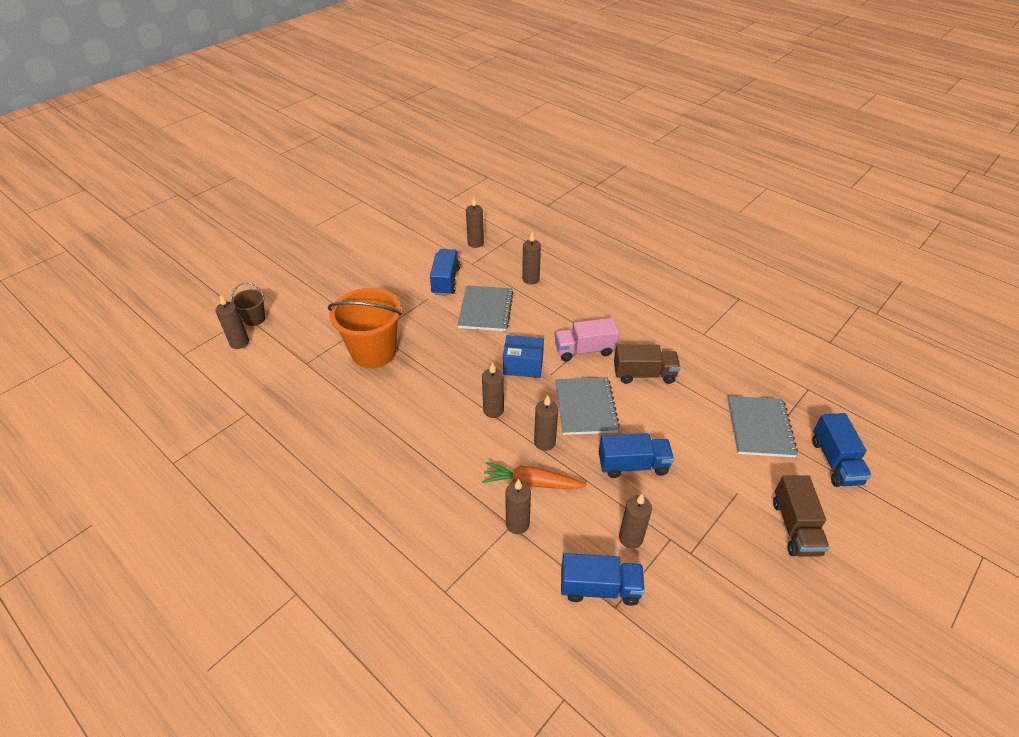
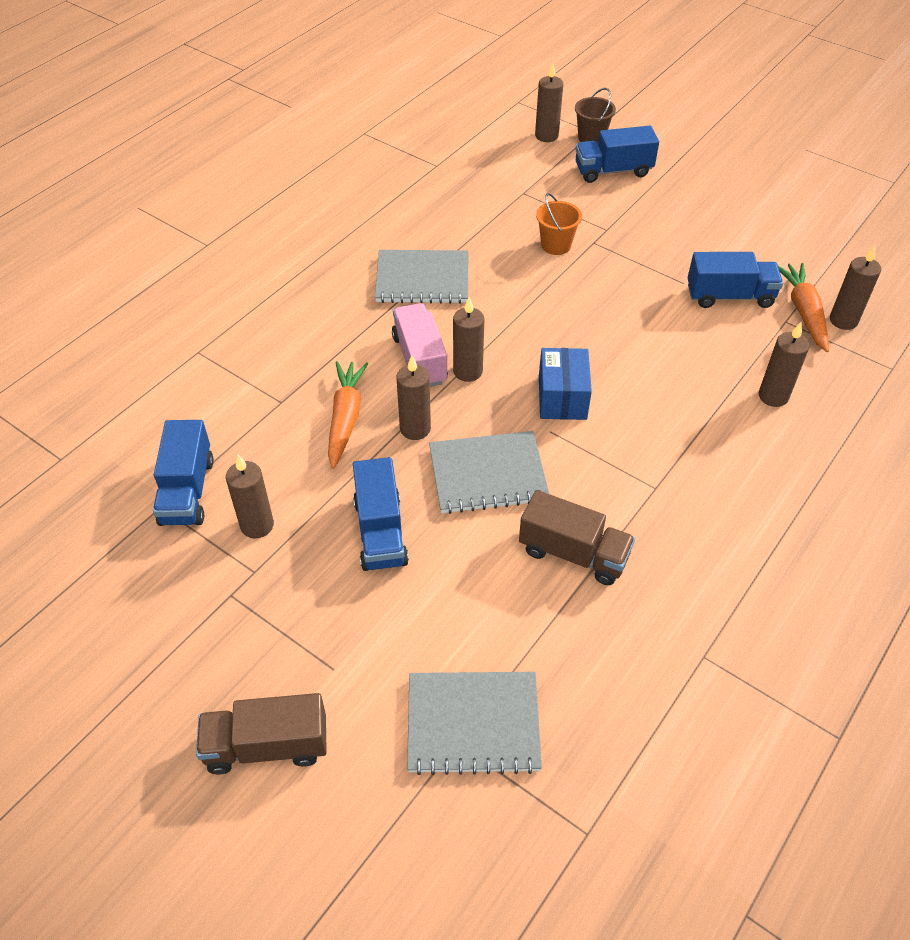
camera: 85 degrees right, 5 degrees up
orange bucket [328,288,402,368] -> orange bucket [536,193,582,255], size x0.49
grey notebook [458,285,513,331] -> grey notebook moved to [375,250,468,304]
brown candle [506,479,531,534] -> none
pink truck [555,318,619,361] -> pink truck moved to [392,303,448,387]
brown truck [614,345,681,384] -> brown truck turned 60 degrees counterclockwise [519,490,635,585]
blue truck [812,413,872,487] -> blue truck moved to [575,126,659,183]
none -> orange carrot [778,263,829,352]

